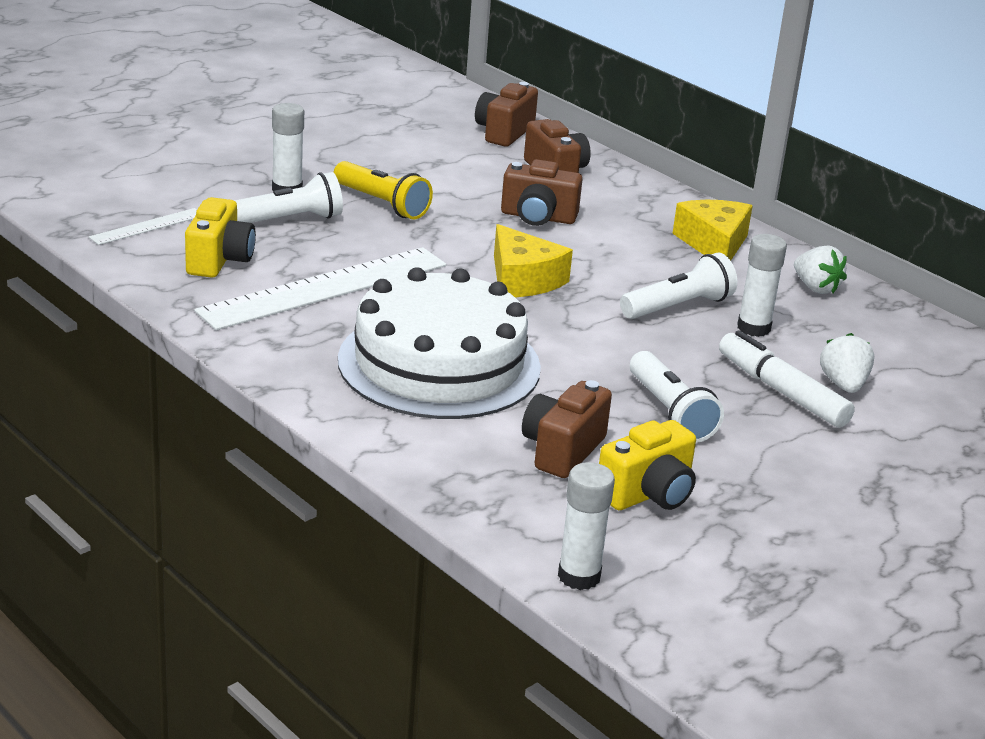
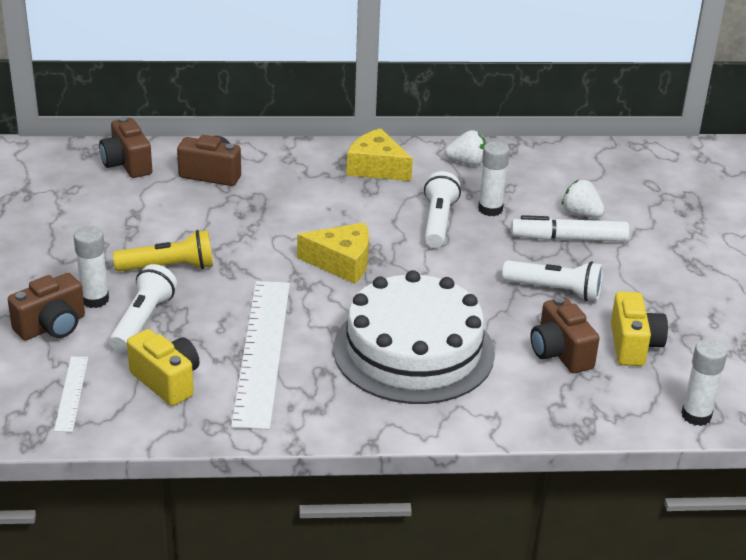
camera: 50 degrees left, 5 degrees up
brown camera [501,159,582,226] -> brown camera moved to [8,273,85,340]

